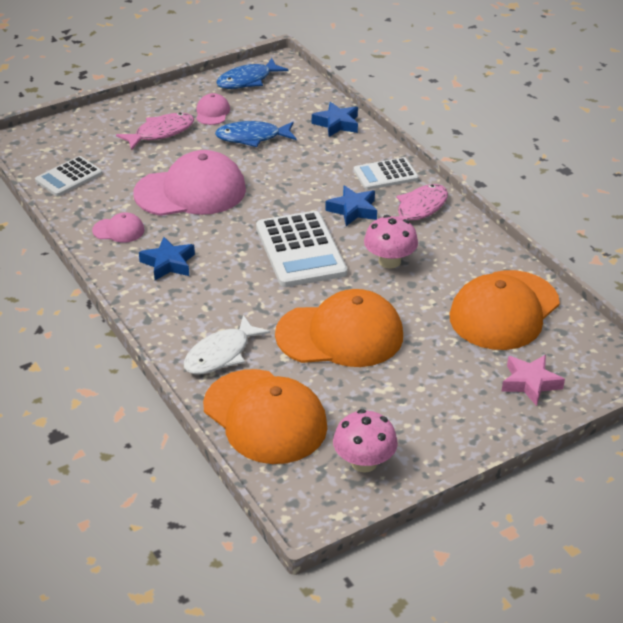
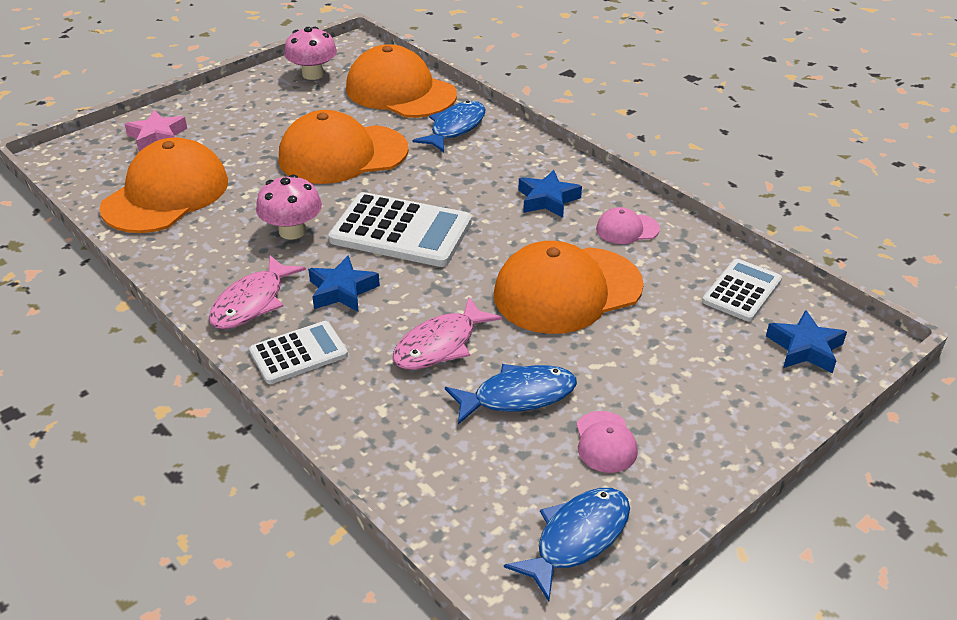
camera: 170 degrees right, 0 degrees up
pink fish [116,113,194,151] -> pink fish moved to [393,297,502,370]
pink cap [134,150,246,216] -> orange cap [494,241,644,334]
white fish [184,315,270,374] -> blue fish [412,101,485,152]
white calculator [256,211,347,287] -> white calculator turned 135 degrees clockwise [328,192,472,267]
blue star [312,102,358,137] -> blue star moved to [766,310,847,373]

